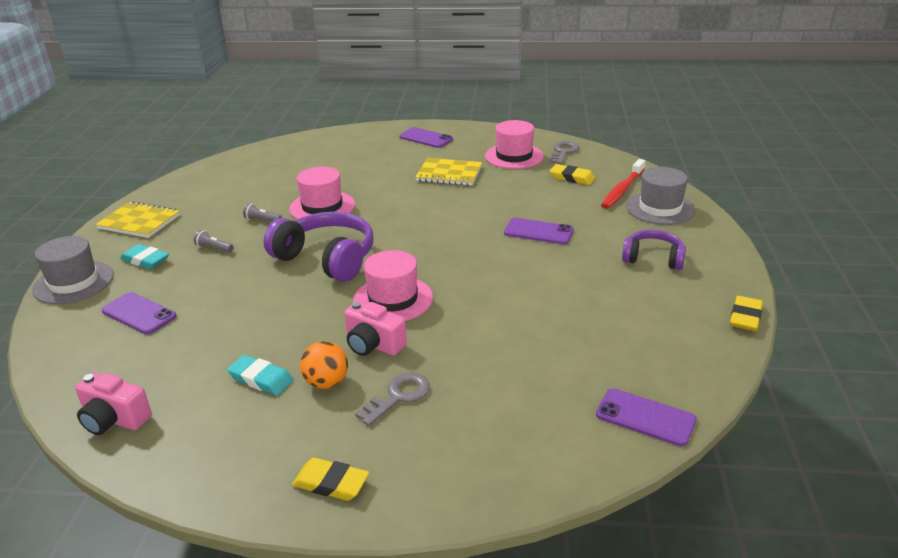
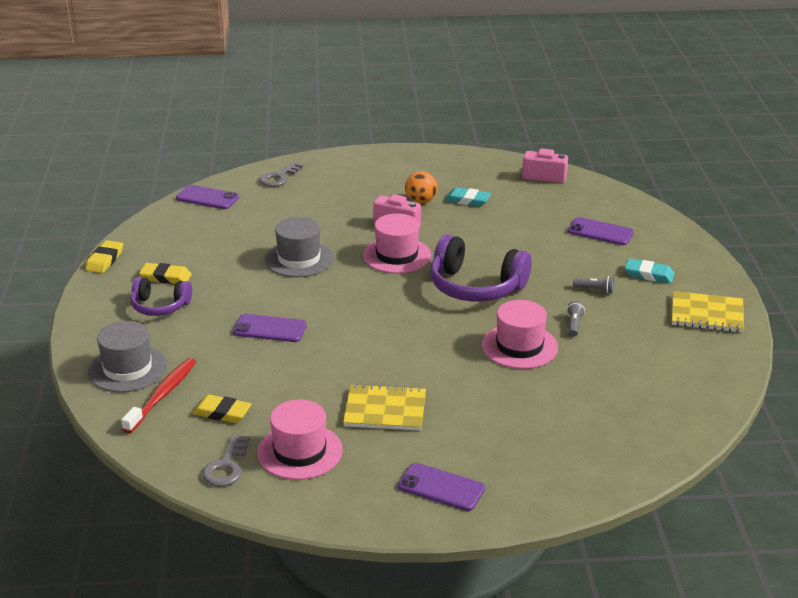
camera: 170 degrees right, 0 degrees up
grey hat [32,236,114,304] -> grey hat moved to [265,217,334,277]
grey flashlight [243,203,282,222] -> grey flashlight turned 90 degrees counterclockwise [567,301,585,337]
yellow eraser [292,458,369,501] -> yellow eraser moved to [139,263,192,284]
grey key [355,372,430,426] -> grey key moved to [259,161,304,187]

